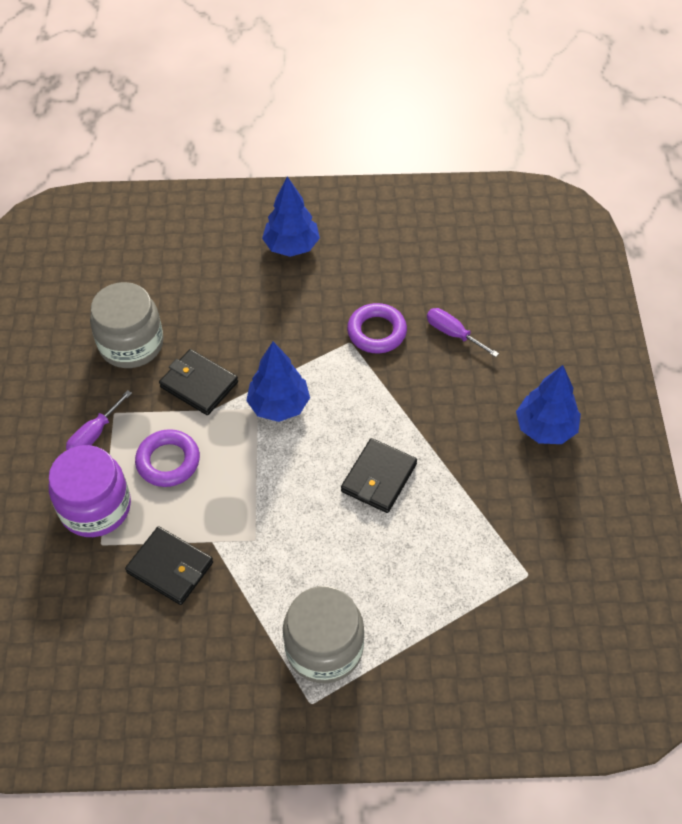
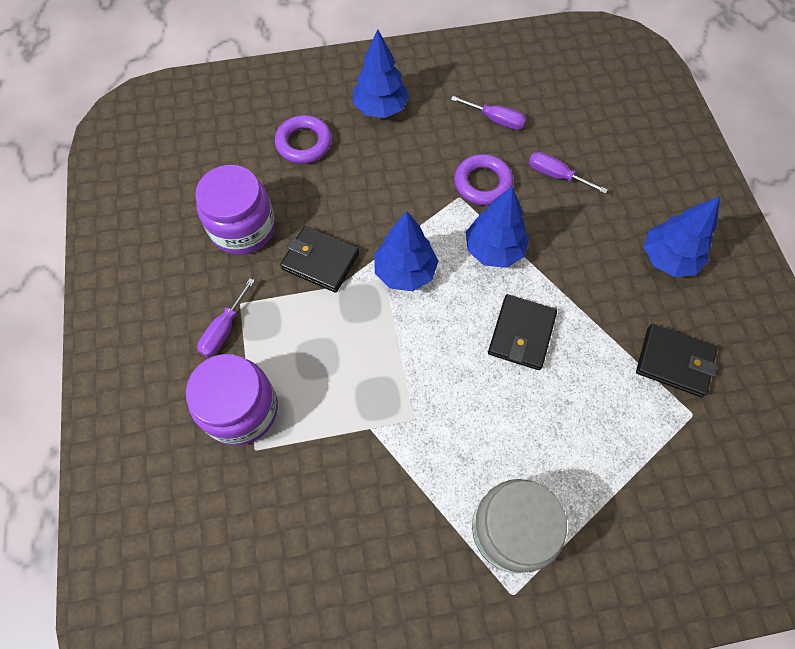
camera: 10 degrees left, 10 degrees up
grey jar [90,282,164,368] -> purple jar [195,165,275,255]
black wallet [125,526,213,605] -> black wallet moved to [636,324,717,397]
purple ring [135,429,200,487] -> purple ring moved to [275,115,332,164]
none -> purple screwdriver [451,96,526,130]
none -> blue tree [466,186,529,268]

